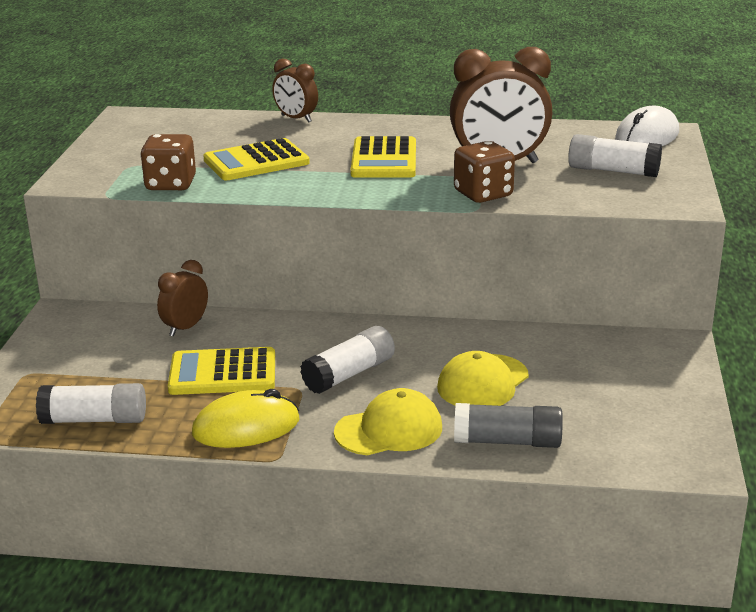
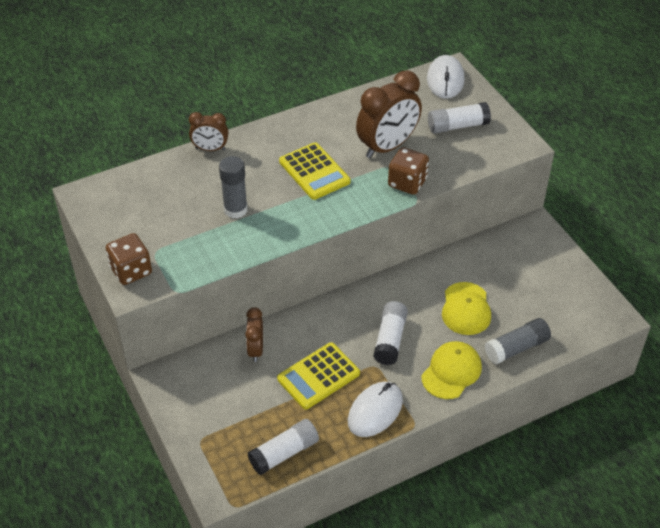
camera: 35 degrees left, 20 degrees up
brown dice [140,134,196,190] -> brown dice moved to [106,233,152,285]
yellow mouse [192,389,299,448] -> white mouse [348,382,403,437]
yellow calculator [203,138,310,180] -> grey glue stick [219,156,248,219]

